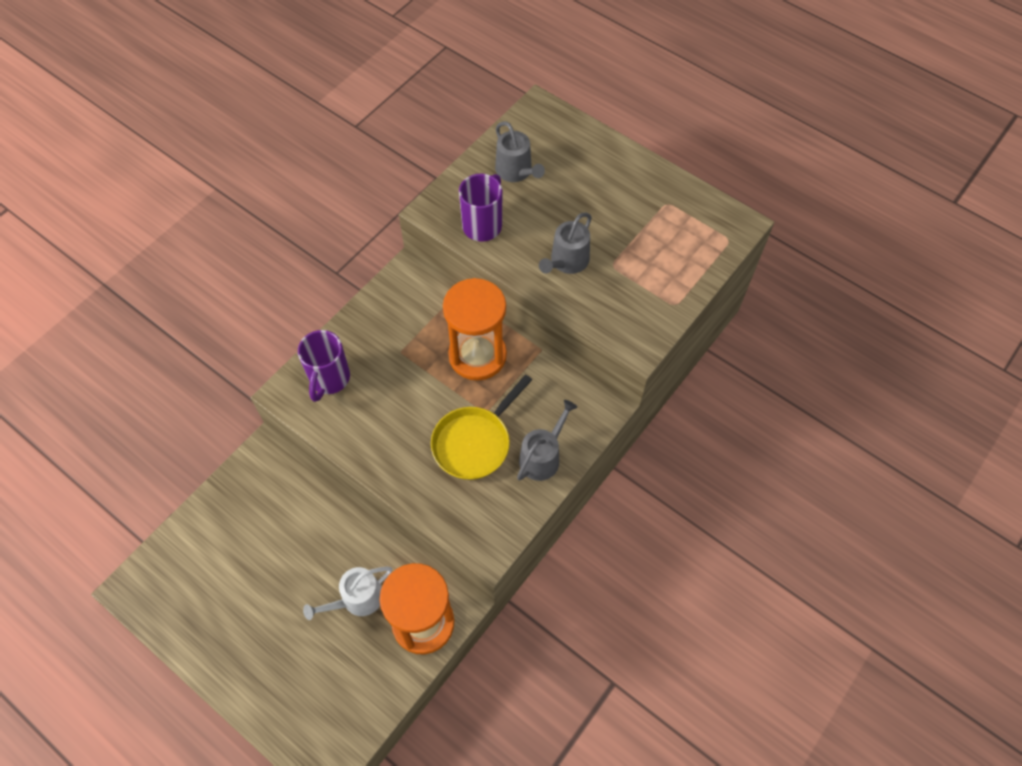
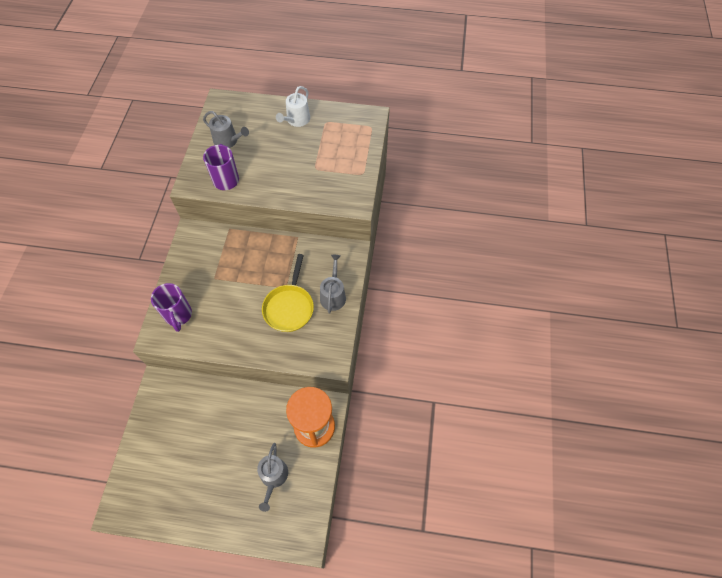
camera: 30 degrees left, 0 degrees up
white watering can [303,567,392,620] -> white watering can moved to [276,86,310,127]
orange hourglass [443,278,507,381] -> none
grey watering can [539,213,592,274] -> grey watering can moved to [257,443,288,512]

